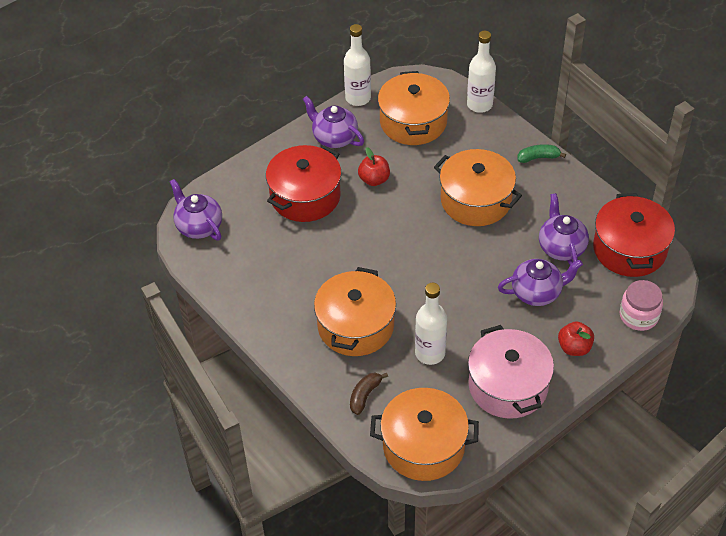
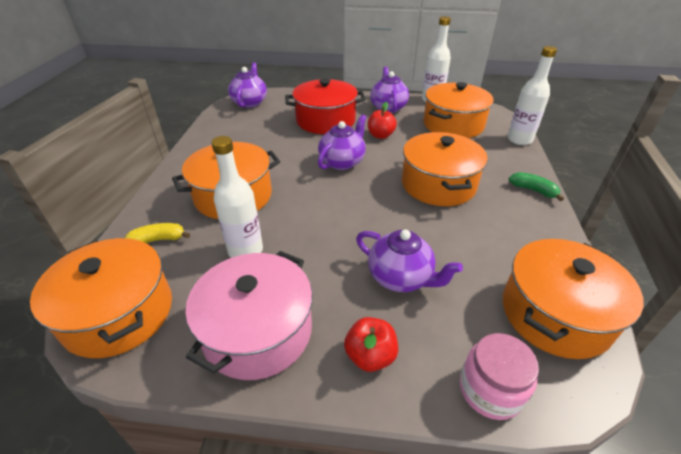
camera: 45 degrees right, 10 degrees down
brown banana [350,373,388,415] -> yellow banana [125,223,190,243]
purple teapot [539,193,589,265] -> purple teapot moved to [318,114,367,170]
red pot [593,193,675,277] -> orange pot [503,239,644,359]

